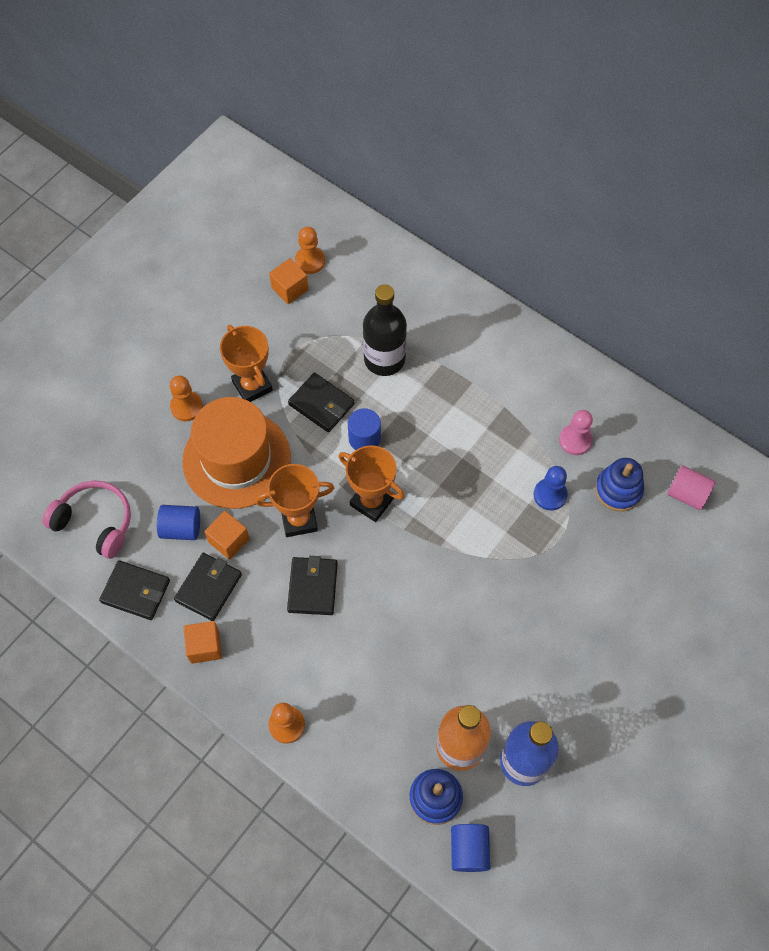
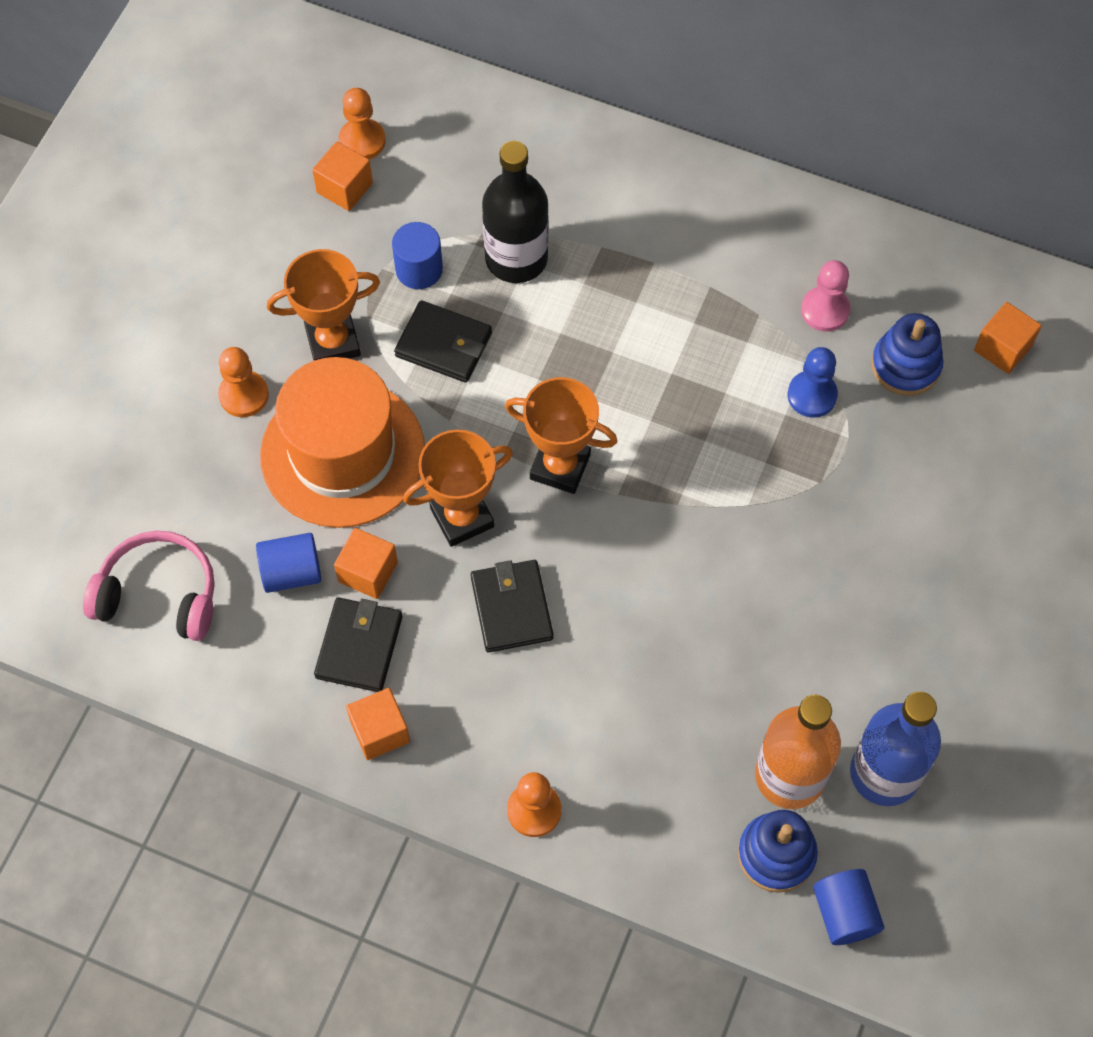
camera: 15 degrees left, 0 degrees up
black wallet [99,560,170,620] -> none
orange trophy [220,325,273,402] -> orange trophy turned 60 degrees counterclockwise [267,249,380,360]
blue cylinder [348,408,381,450] -> blue cylinder moved to [392,222,443,289]
pink cylinder [667,465,716,510] -> orange cube [974,302,1042,374]

